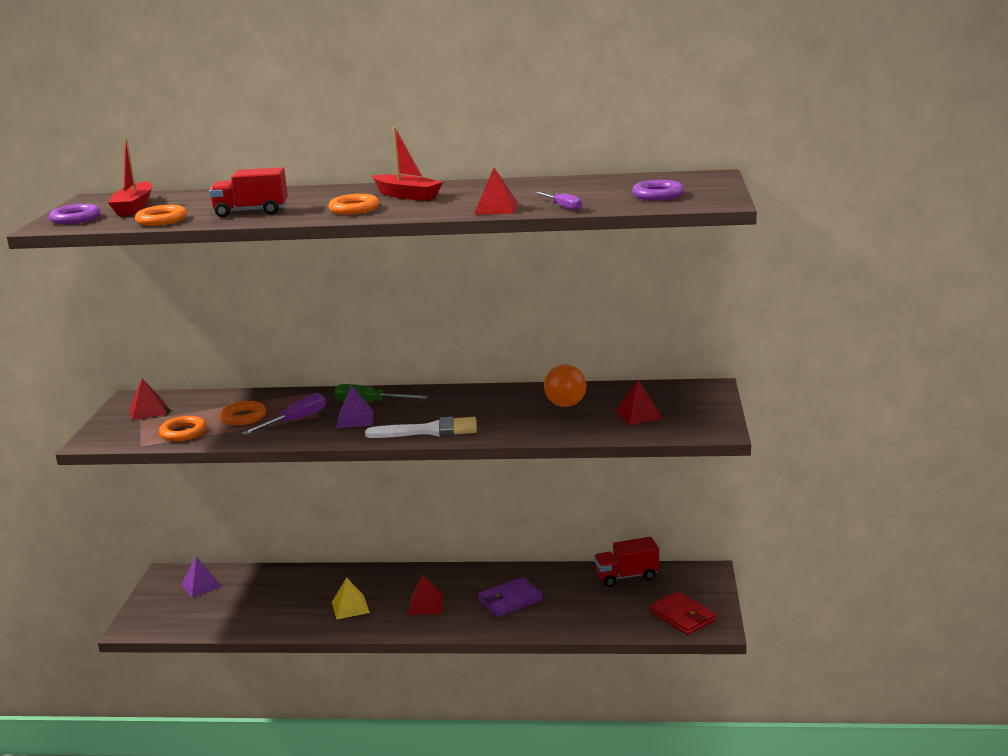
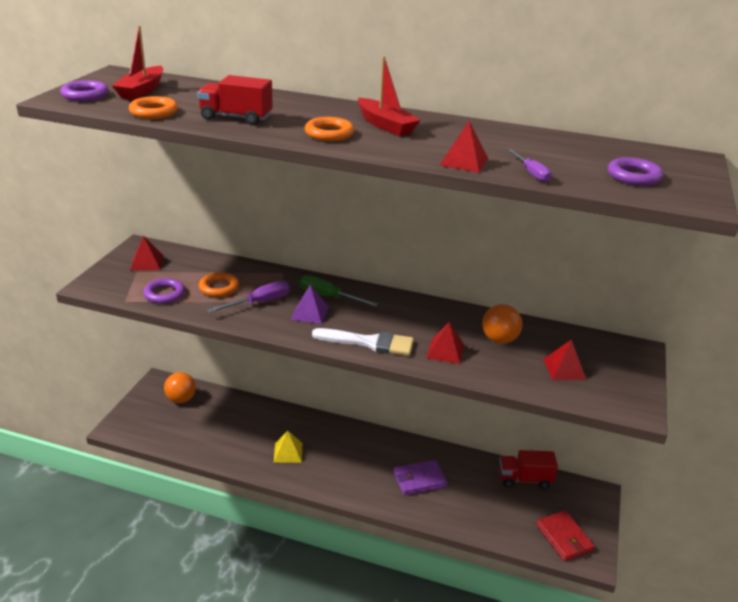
camera: 10 degrees right, 10 degrees up
orange ring [159,416,207,441] -> purple ring [143,278,185,304]
purple pyramid [181,556,222,597] -> orange ball [164,372,196,403]
red pyramid [408,575,443,615] -> red pyramid moved to [426,322,464,364]

